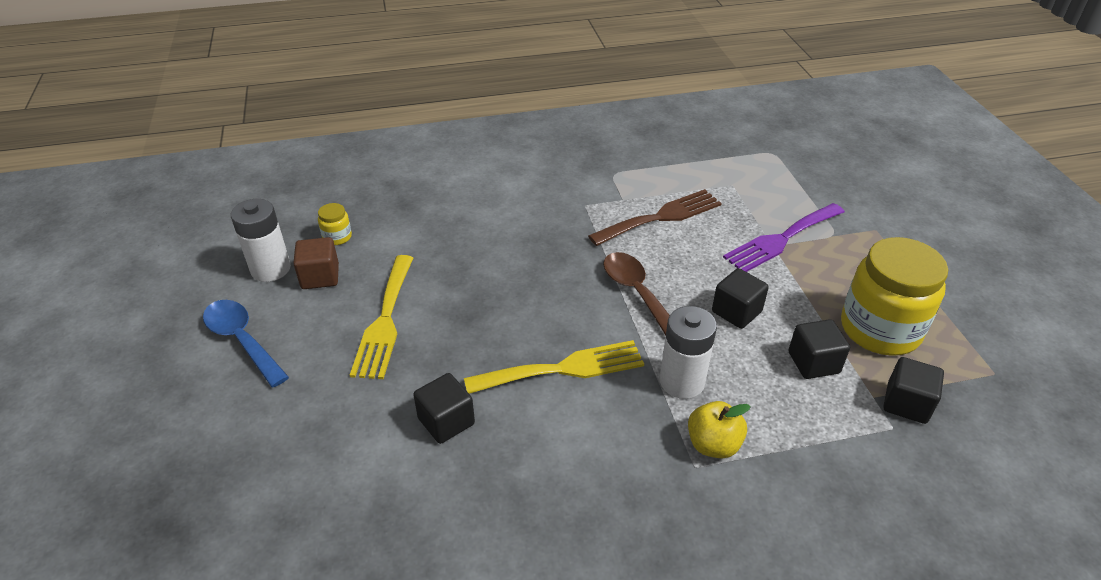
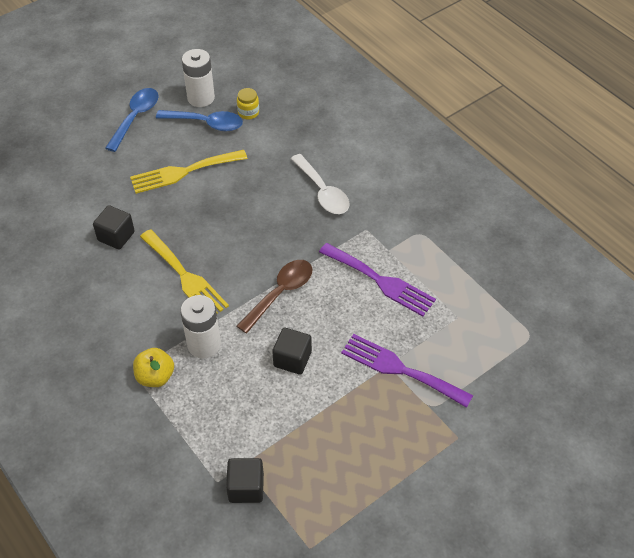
camera: 65 degrees right, 10 degrees up
brown cube [293,237,339,289] -> blue spoon [156,110,243,131]
brown fork [588,189,722,246] -> purple fork [319,243,436,317]
black cube [789,319,850,379] -> none
yellow jar [841,237,948,356] -> none
none -> white spoon [291,154,350,214]

